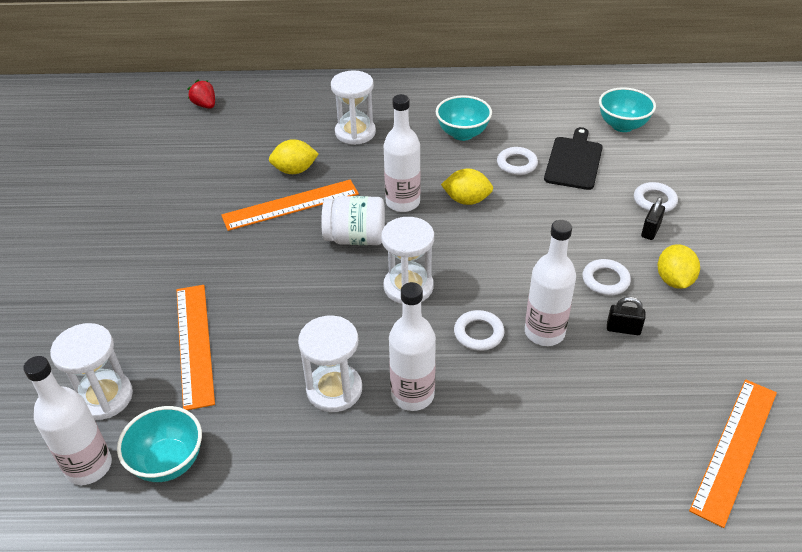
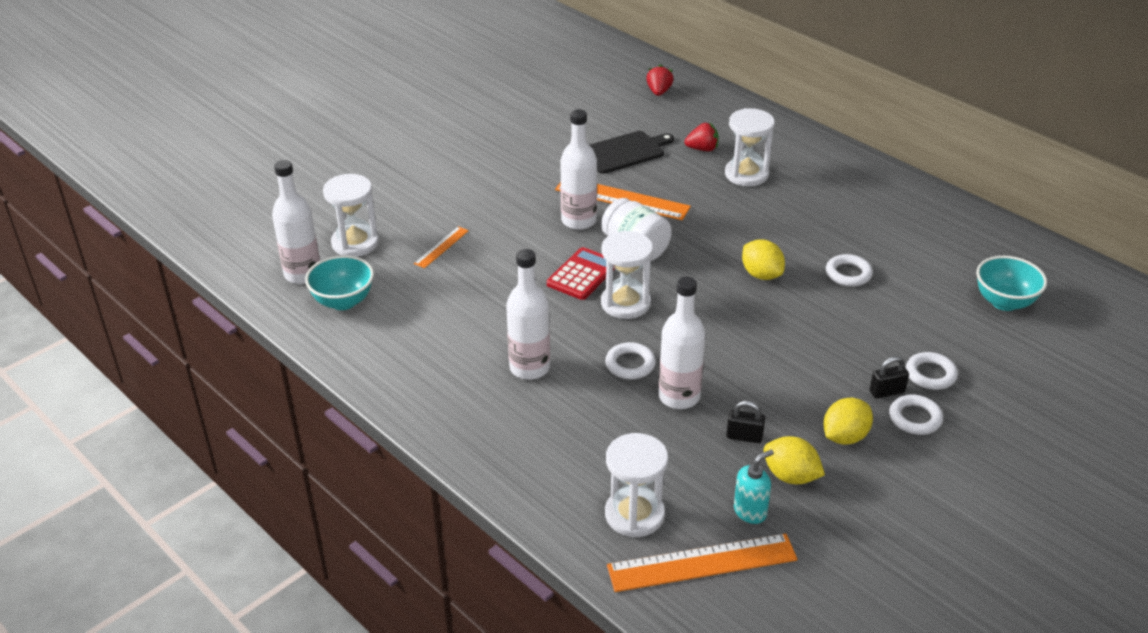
camera: 45 degrees right, 5 degrees down
orange ruler [177,285,215,410] -> orange ruler [414,226,469,268], size x0.51
yellow lemon [269,139,319,174] -> yellow lemon moved to [764,436,825,484]
white hourglass [298,316,362,412] -> white hourglass moved to [605,433,668,537]
white bottle [384,94,421,212] -> white bottle moved to [560,109,597,230]
turquoise bowl [436,95,492,141] -> none
black cutting board [544,127,603,190] -> black cutting board moved to [590,131,674,174]
white ring [582,259,631,296] -> white ring moved to [889,395,943,435]
black padlock [607,297,645,335] -> black padlock turned 45 degrees counterclockwise [726,401,765,443]
none -> red calculator [547,247,615,300]
none -> red strawberry [684,122,719,151]
none -> turquoise soap dispenser [734,449,774,524]

